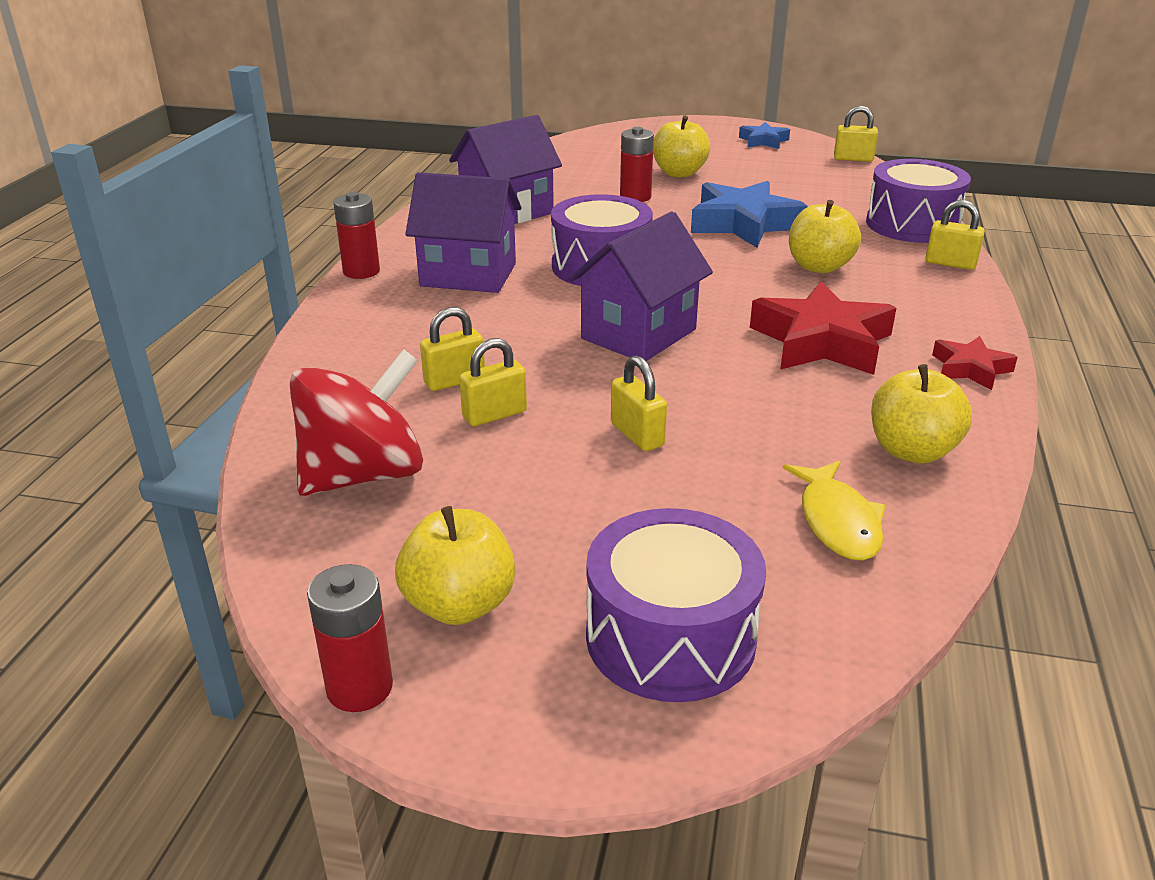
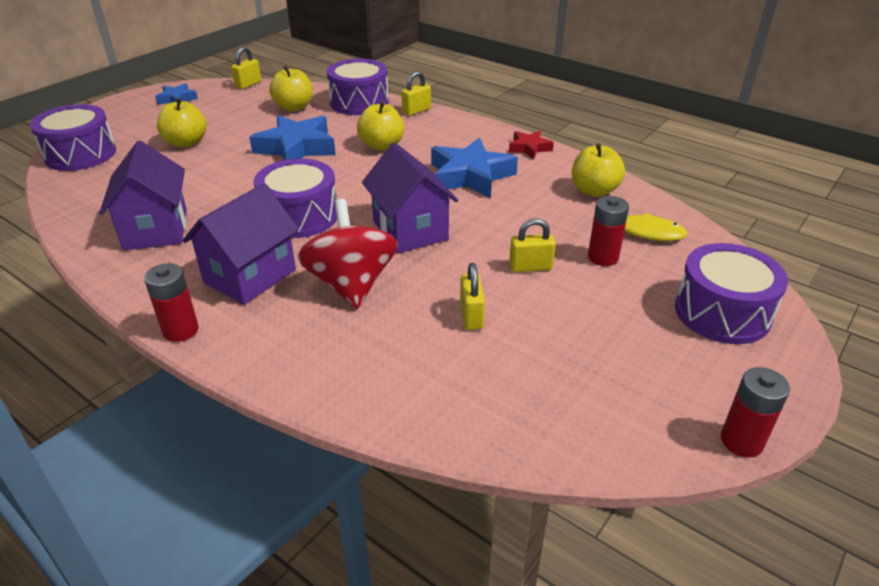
camera: 65 degrees left, 5 degrees up
red spinning top [290,349,423,496] -> red spinning top moved to [298,199,398,309]
yellow apple [395,506,516,625] -> yellow apple moved to [269,66,313,111]
yellow padlock [420,307,485,391] -> none
red battery [620,127,654,202] -> red battery moved to [588,196,629,266]
red star [750,281,896,375] -> blue star [431,138,518,198]
none -> purple drum [30,104,116,171]

